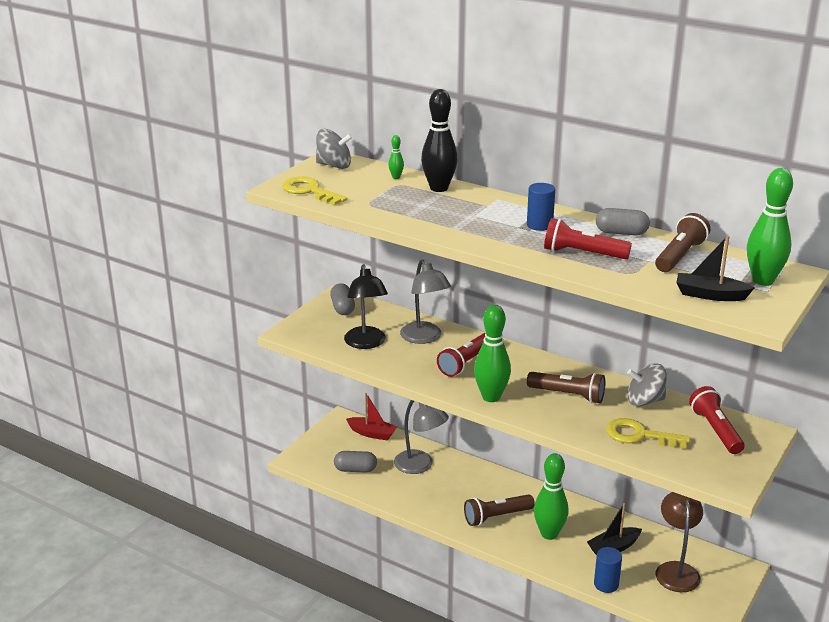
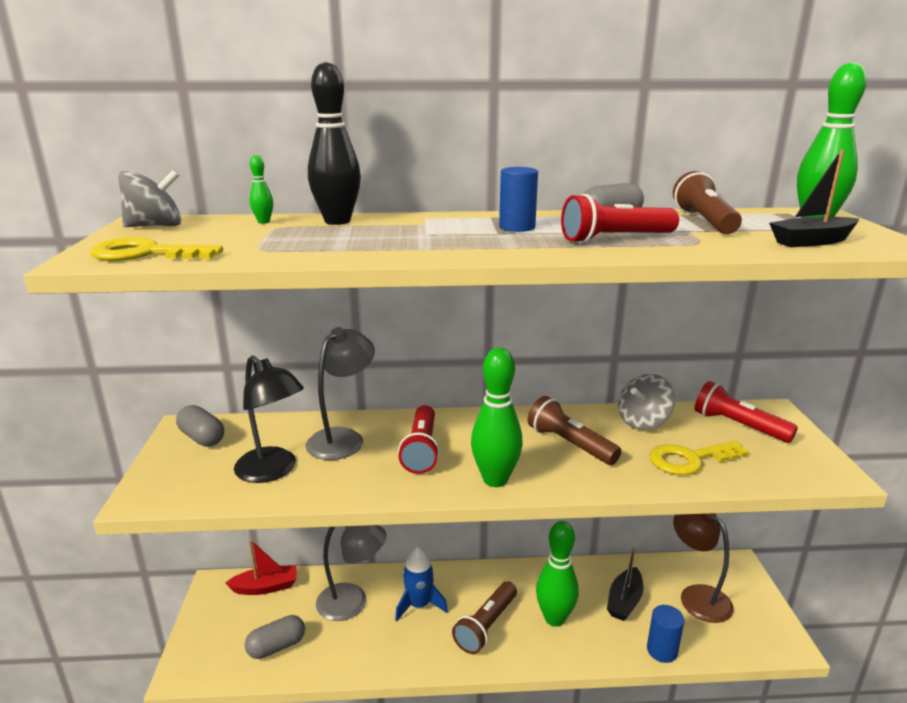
camera: 35 degrees left, 5 degrees down
grey lamp [400,259,451,344] -> grey lamp turned 90 degrees counterclockwise [306,327,375,460]
brown flashlight [527,372,605,403] -> brown flashlight turned 120 degrees counterclockwise [528,396,621,465]
none -> blue rocket [395,547,448,621]

